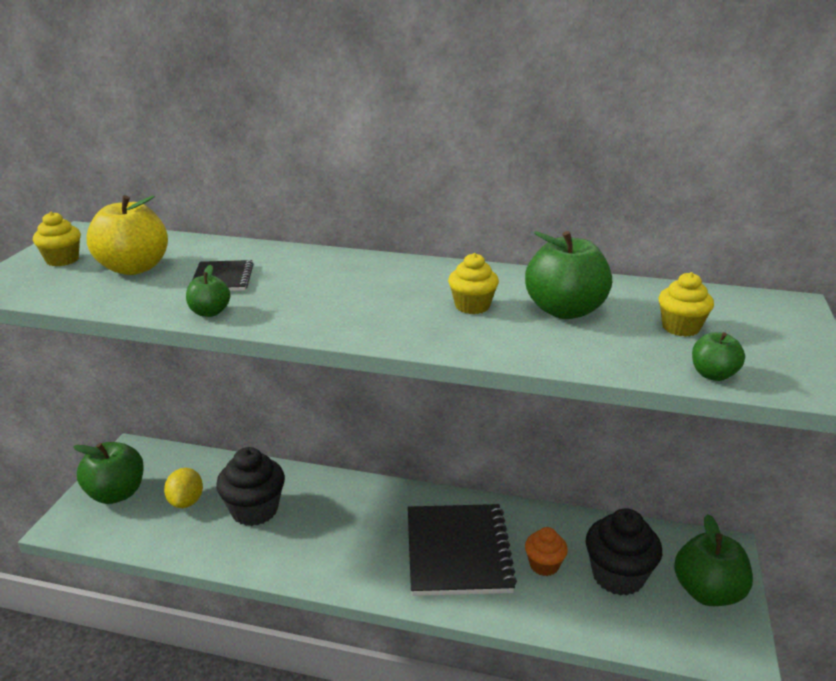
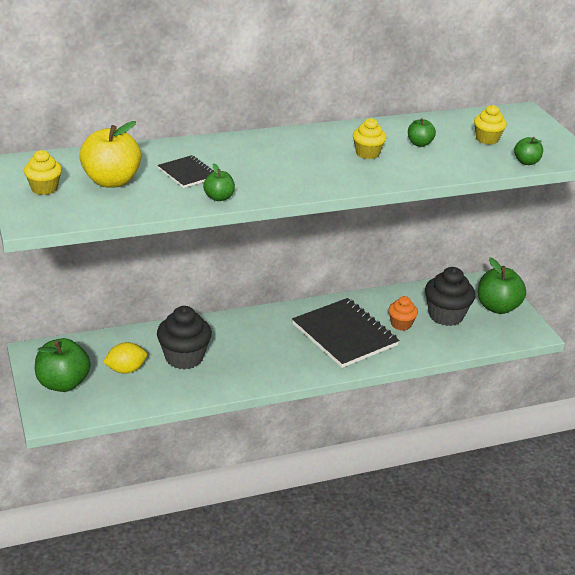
camera: 35 degrees left, 5 degrees up
yellow lemon [164,468,203,508] -> yellow lemon turned 75 degrees counterclockwise [103,342,147,374]
green apple [525,231,612,319] -> green apple [408,118,436,147], size x0.51

